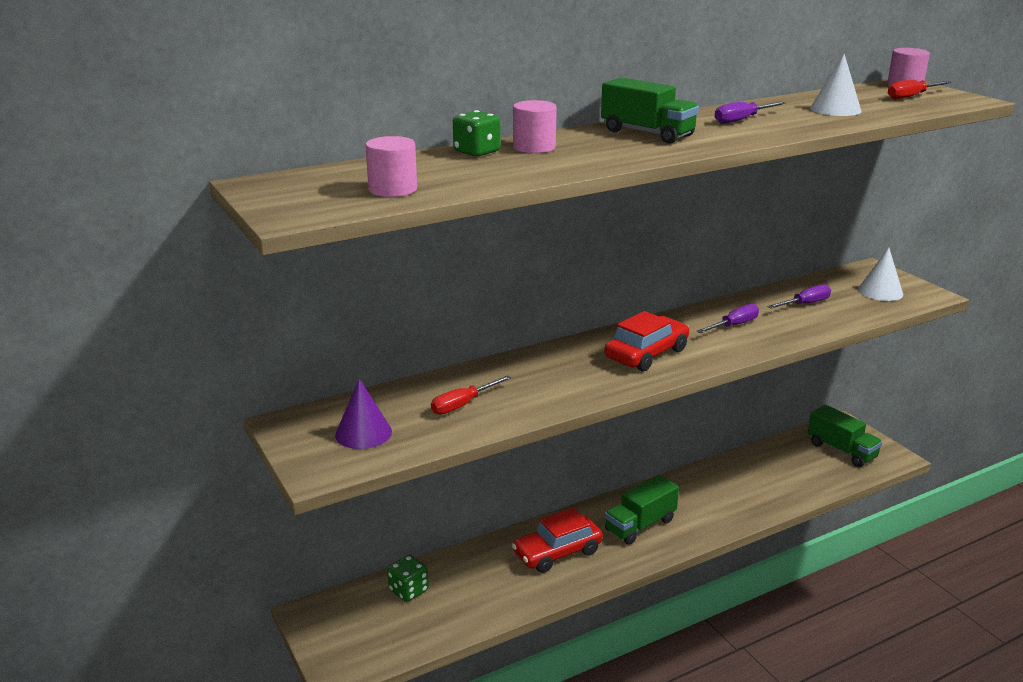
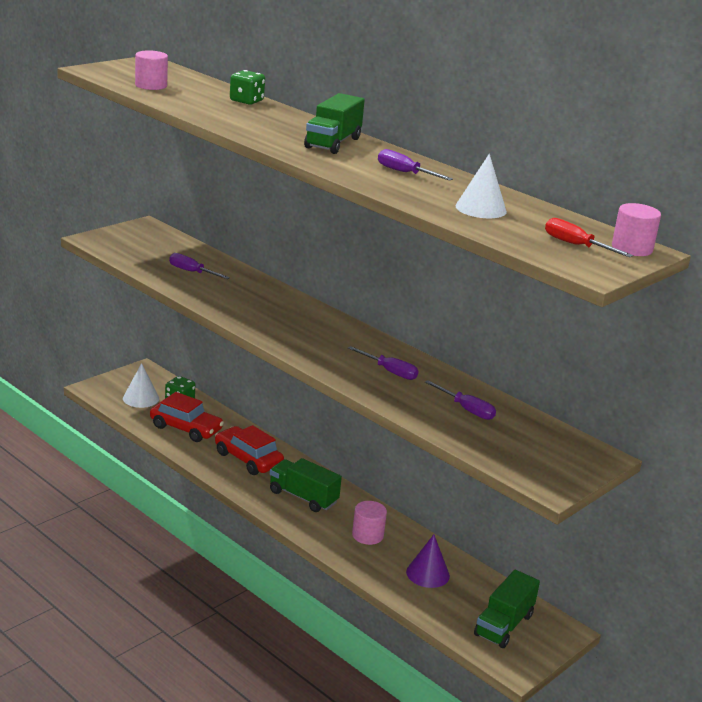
camera: 70 degrees right, 0 degrees up
purple cone [335,378,392,449] -> purple cone moved to [406,535,450,588]
red screwdriver [431,375,511,415] -> purple screwdriver [169,253,230,279]
pink cylinder [513,100,557,153] -> pink cylinder moved to [352,501,387,545]
red car [605,311,689,371] -> red car moved to [150,392,224,442]
white cone [858,247,903,301] -> white cone moved to [123,363,159,408]

